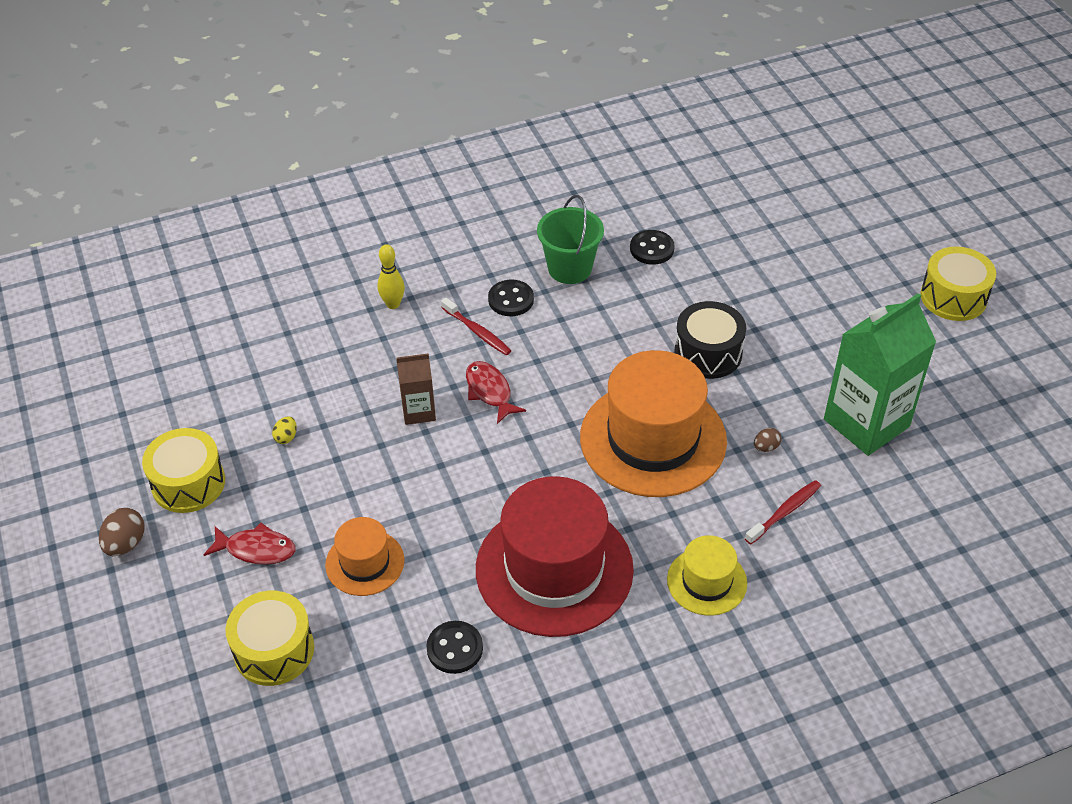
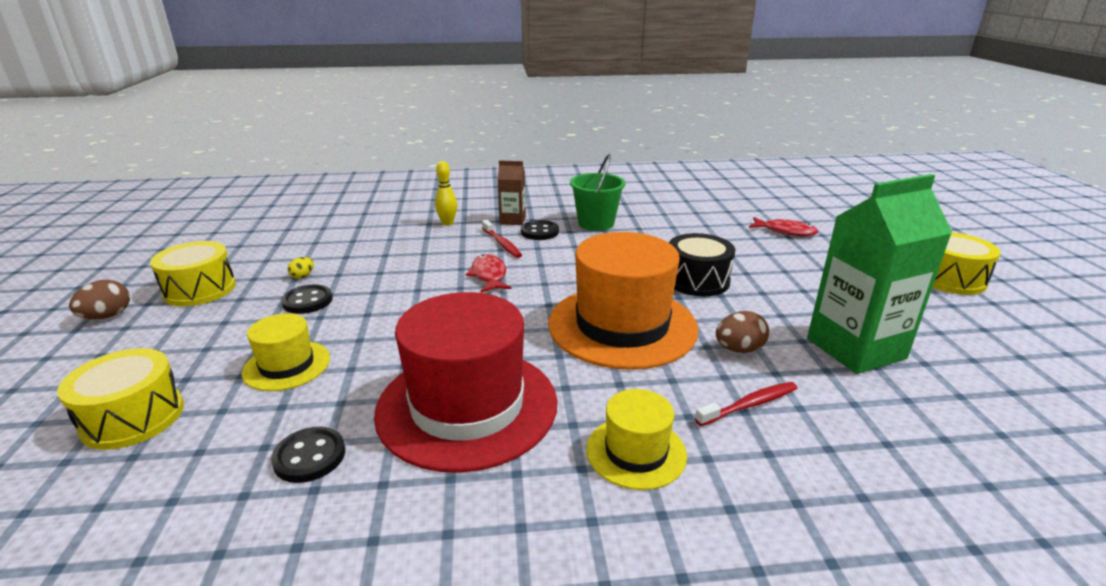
camera: 15 degrees right, 20 degrees down
red fish [204,522,295,565] -> red fish moved to [749,217,818,236]
orange hat [325,517,404,596] -> yellow hat [242,313,330,391]
brown carton [396,353,436,425] -> brown carton moved to [497,160,526,225]
black button [630,230,675,265] -> black button moved to [281,284,333,314]
brown egg [754,428,781,452] -> brown egg [716,311,769,353], size x1.68

